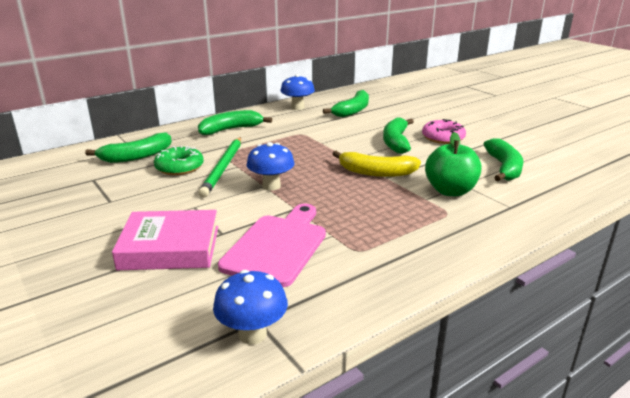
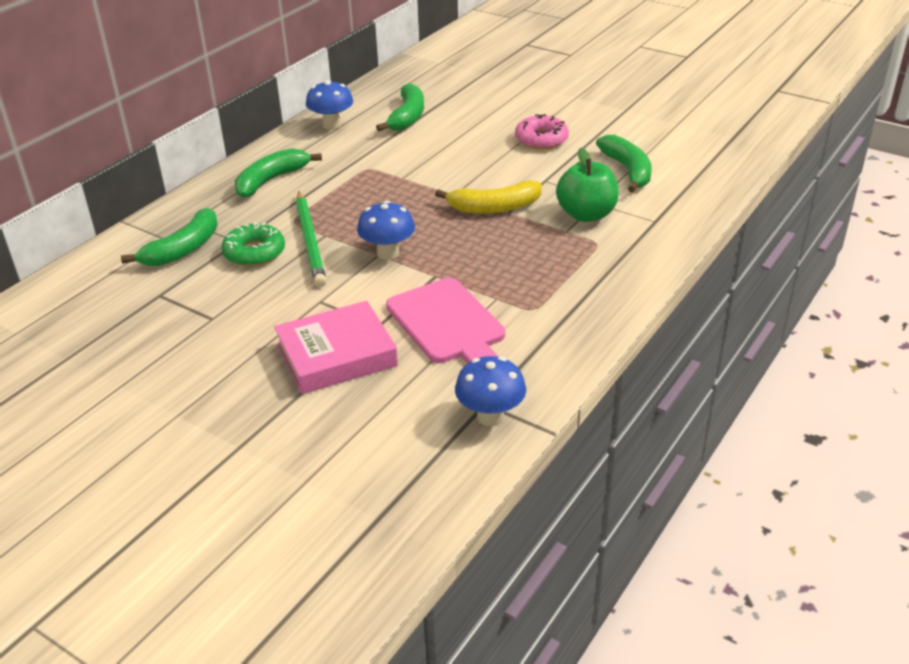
camera: 20 degrees left, 10 degrees up
pink cutting board [218,204,326,287] -> pink cutting board turned 150 degrees clockwise [386,278,505,364]
green banana [383,117,414,154] -> none

